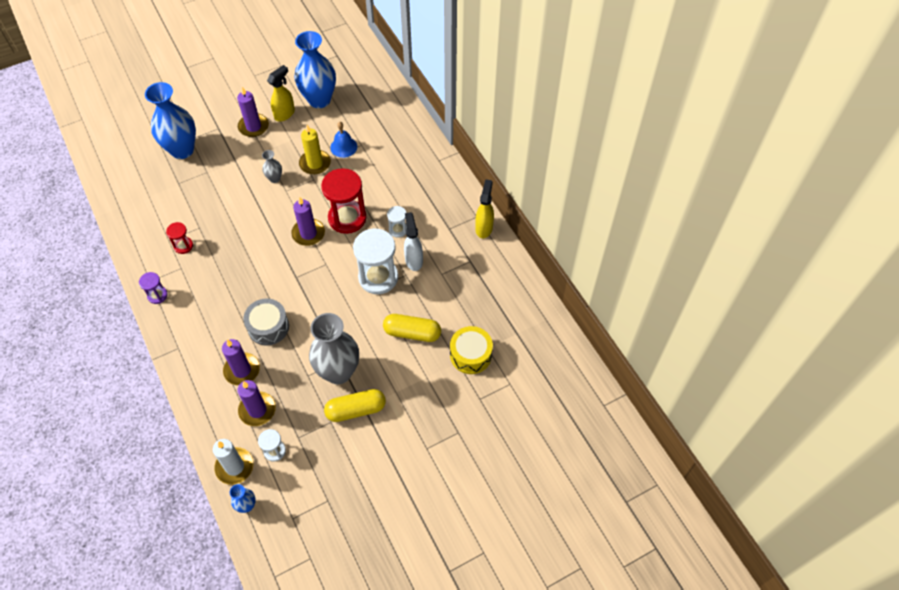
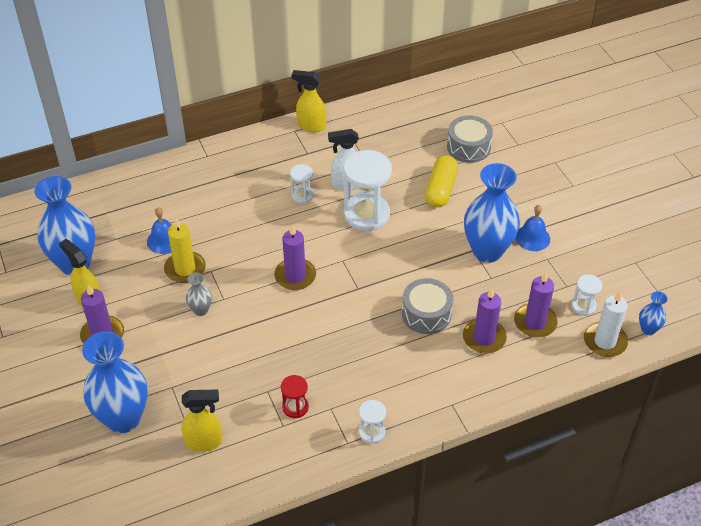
camera: 85 degrees left, 10 degrees down
purple hourglass [139,272,168,304] -> white hourglass [359,400,386,444]
grey vase [309,313,359,384] -> blue vase [464,163,520,263]
red hourglass [321,168,367,234] -> none
yellow capsule [324,389,386,422] -> blue bell [515,205,550,251]
yellow drum [450,326,493,374] -> grey drum [447,115,493,163]
none -> yellow spray bottle [181,390,223,452]

